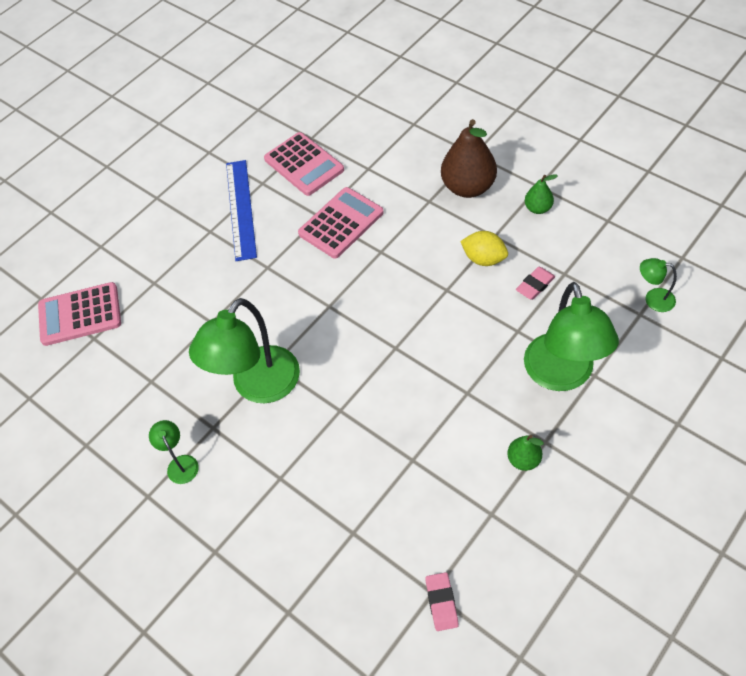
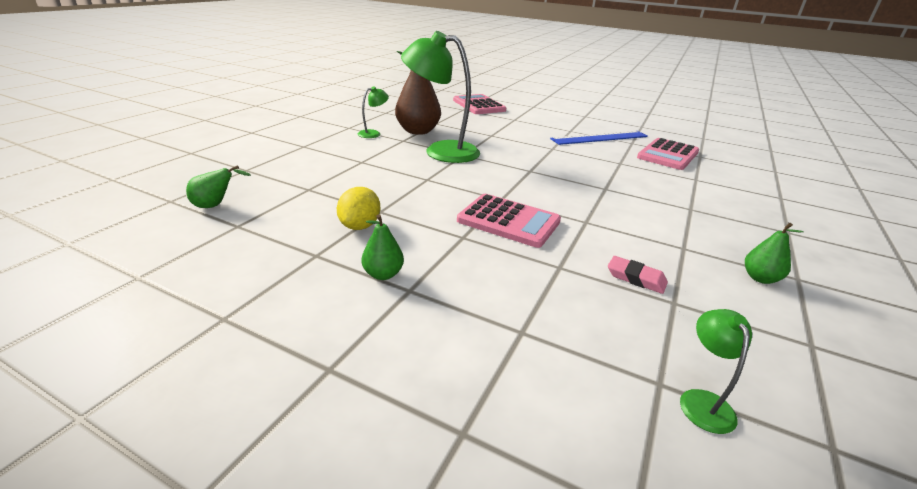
camera: 70 degrees right, 25 degrees down
pink calculator [298,187,384,258] -> pink calculator moved to [457,194,561,248]
pink eraser [425,572,459,631] -> none
brown pear [441,119,497,198] -> brown pear moved to [395,51,441,135]
yellow lemon [460,231,508,266] -> yellow lemon moved to [337,187,380,230]
green lamp [524,282,619,391] -> none
none -> green pear [186,165,251,208]

